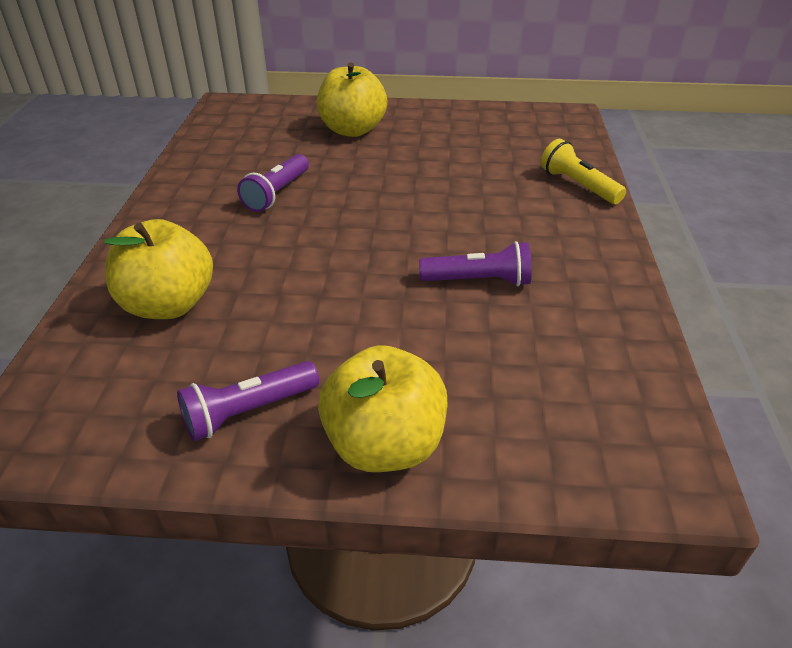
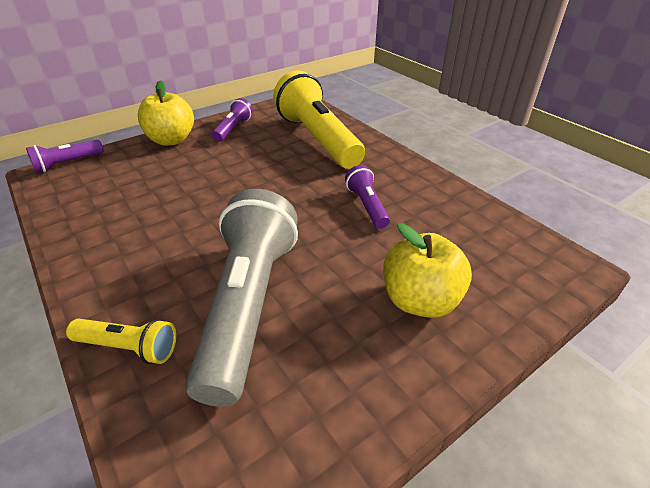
camera: 140 degrees right, 0 degrees up
yellow apple [104,219,213,319] -> yellow flashlight [273,70,365,169]
purple flashlight [419,241,532,286] -> purple flashlight moved to [26,140,104,173]
none -> grey flashlight [185,189,298,407]

